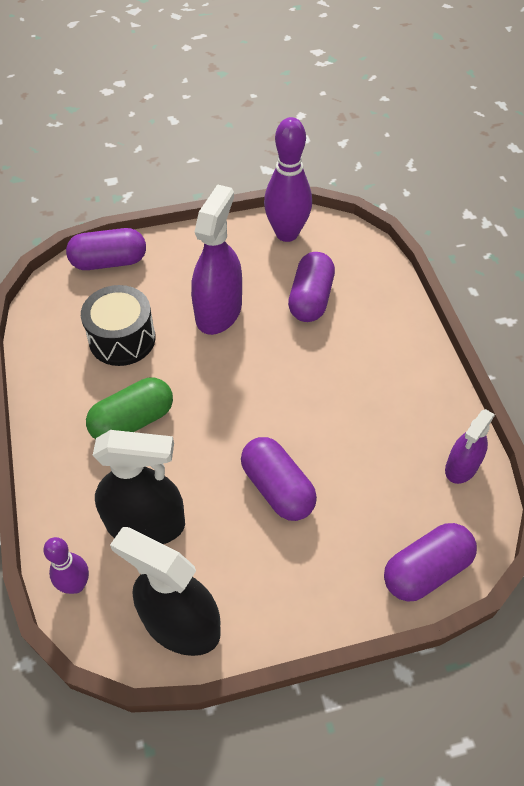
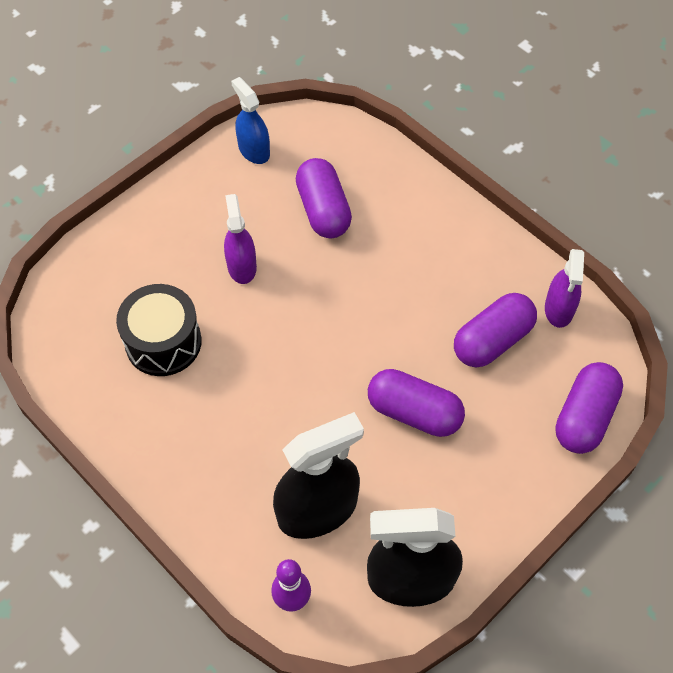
camera: 30 degrees left, 5 degrees up
purple capsule [66,228,146,270] -> purple capsule moved to [454,293,537,368]
green capsule [86,378,173,439] -> none
purple spray bottle [191,184,242,335] -> purple spray bottle [224,194,257,284], size x0.60
purple bowling pin [264,117,312,242] -> blue spray bottle [231,77,270,164]

